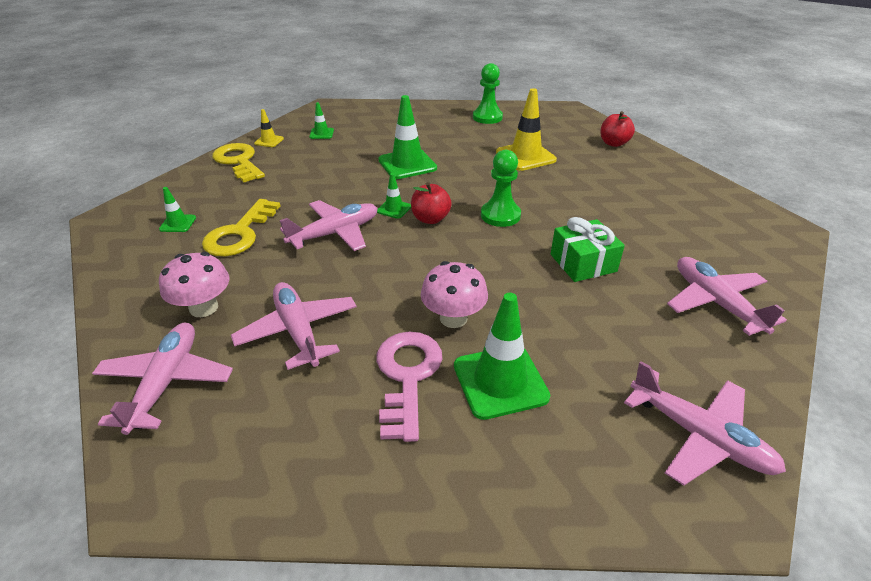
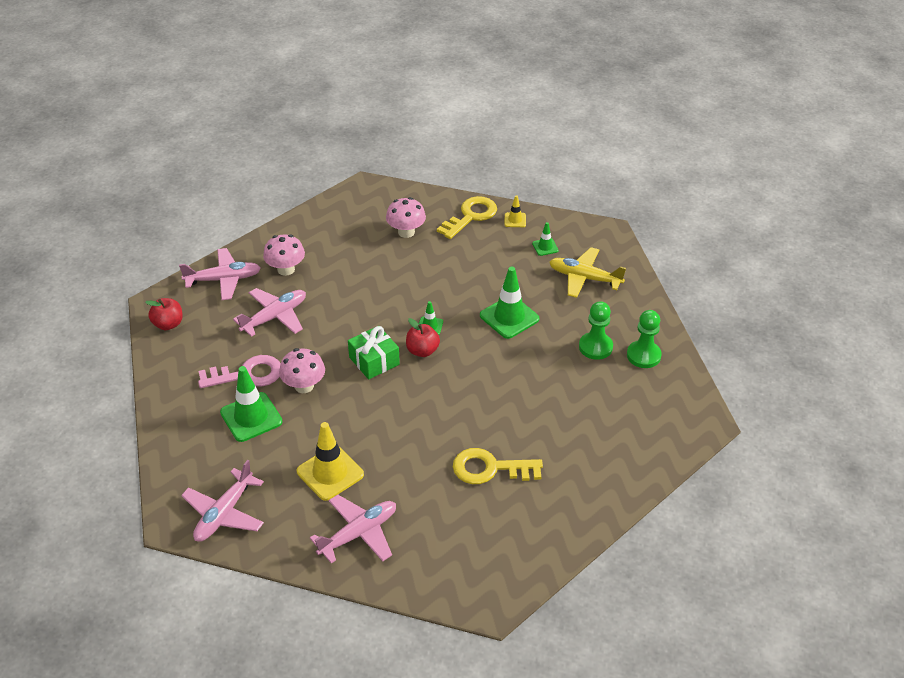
camera: 75 degrees right, 5 degrees up
green traffic cone [159,187,196,232] -> none
yellow key [202,199,281,256] -> yellow key moved to [453,448,543,484]
pink plane [280,200,378,251] -> none
green pawn [481,150,521,227] -> green pawn moved to [579,301,613,360]
yellow traffic cone [496,88,557,171] -> yellow traffic cone moved to [297,422,364,501]
green gift [551,217,625,282] -> green gift moved to [348,326,400,380]
red apple [600,111,635,147] -> red apple moved to [145,298,183,330]
none -> pink mushroom [386,197,426,238]
none -> yellow plane [549,247,626,298]

